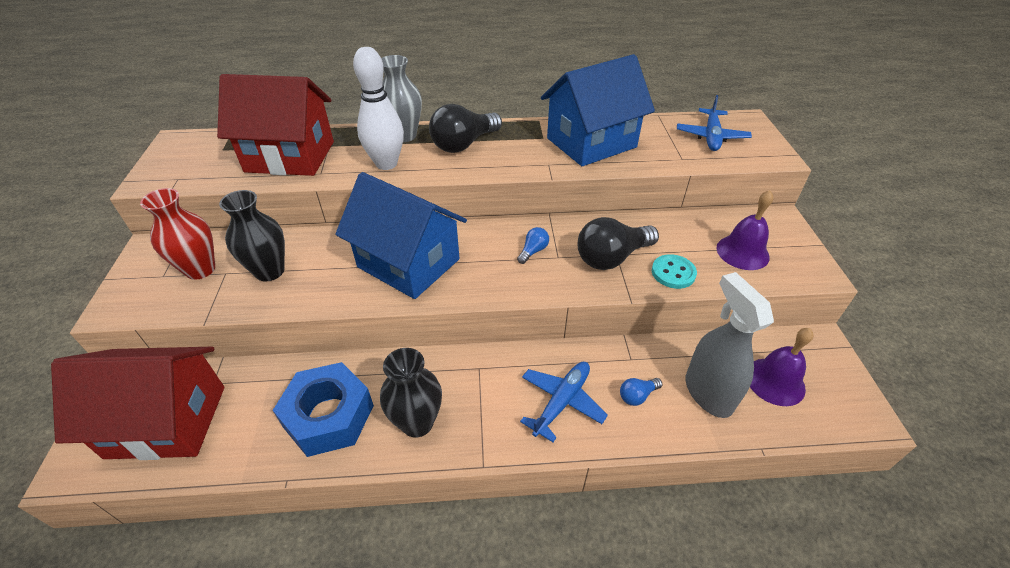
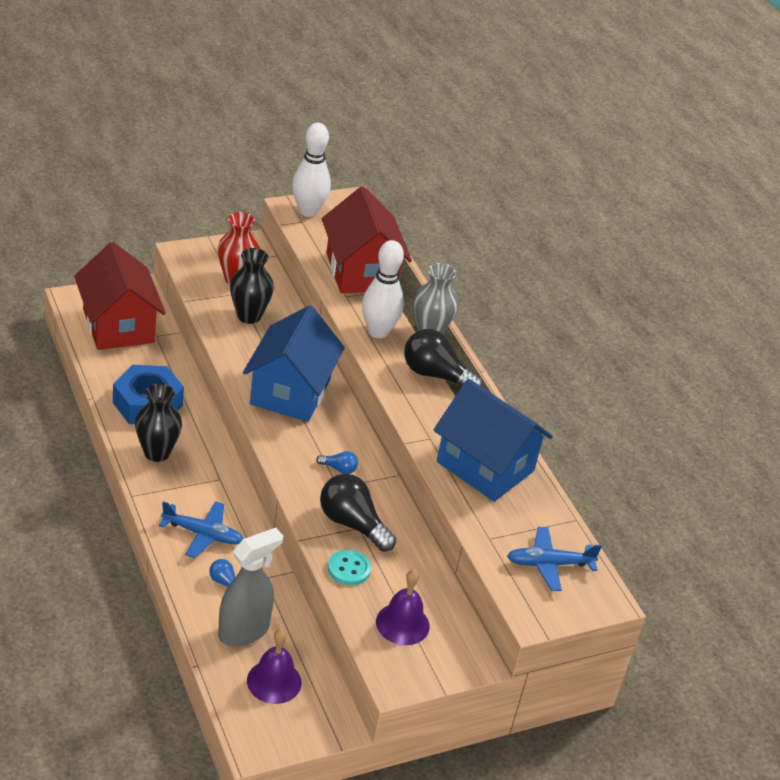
camera: 65 degrees right, 5 degrees down
none -> white bowling pin [292,123,331,217]

